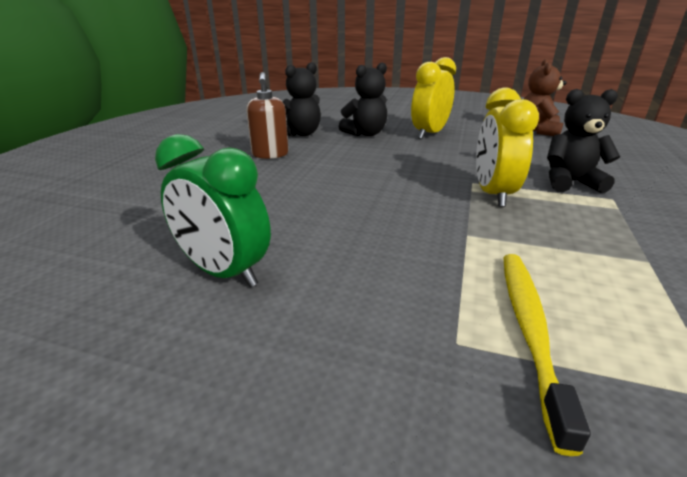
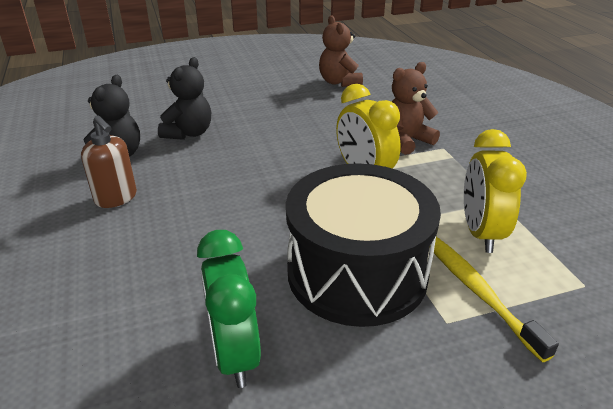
camera: 35 degrees left, 5 degrees up
green clock [155,134,271,287] -> green clock turned 75 degrees clockwise [197,230,261,388]
yellow clock [411,57,456,139] -> yellow clock moved to [464,129,527,253]
black teddy bear [547,89,620,193] -> brown teddy bear [391,62,440,155]
none -> black drum [286,163,441,327]

